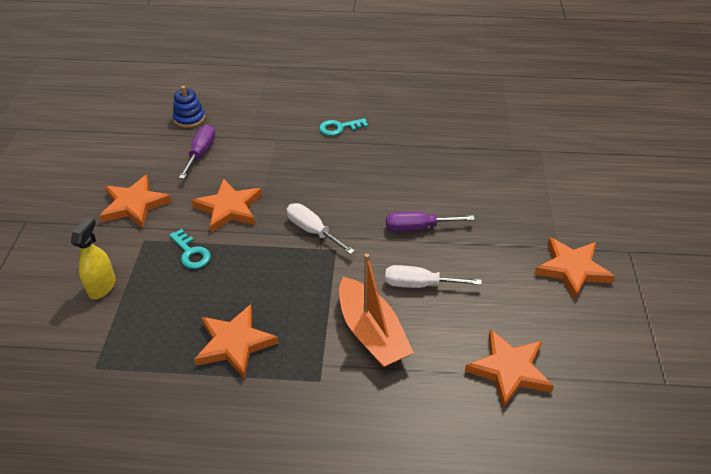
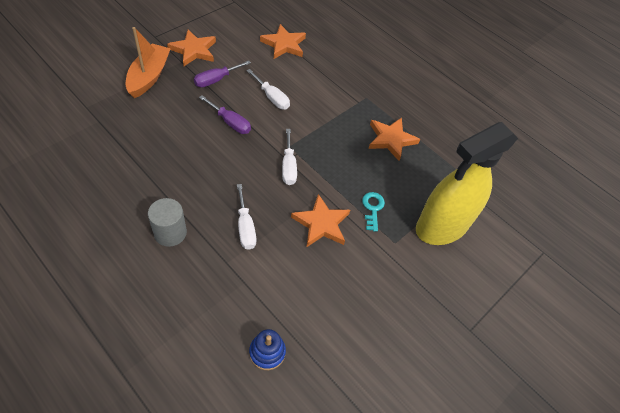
camera: 145 degrees left, 10 degrees up
yellow spray bottle [71,217,116,299] -> yellow spray bottle [416,122,518,245], size x2.31
orange star [100,175,171,228] -> none
purple screwdriver [179,124,215,179] -> purple screwdriver moved to [194,61,251,87]
turquoise key [319,118,368,136] -> grey cylinder [148,198,187,247]
orange boat [339,254,414,368] -> orange boat moved to [126,27,171,98]
none -> white screwdriver [237,184,256,250]

